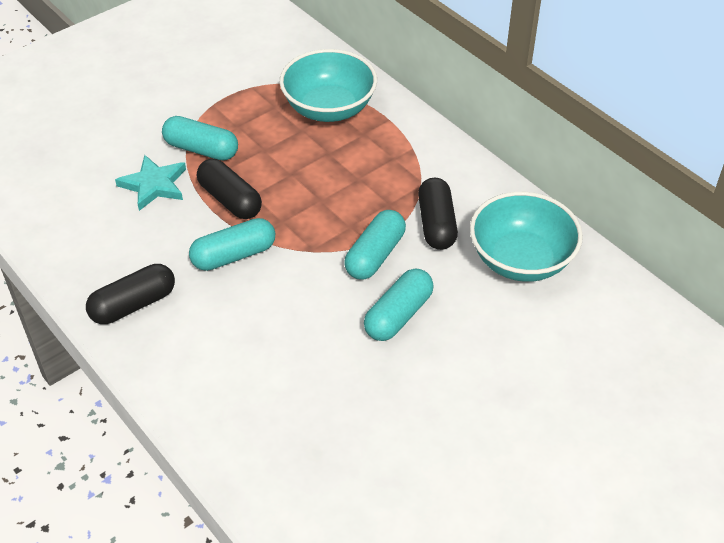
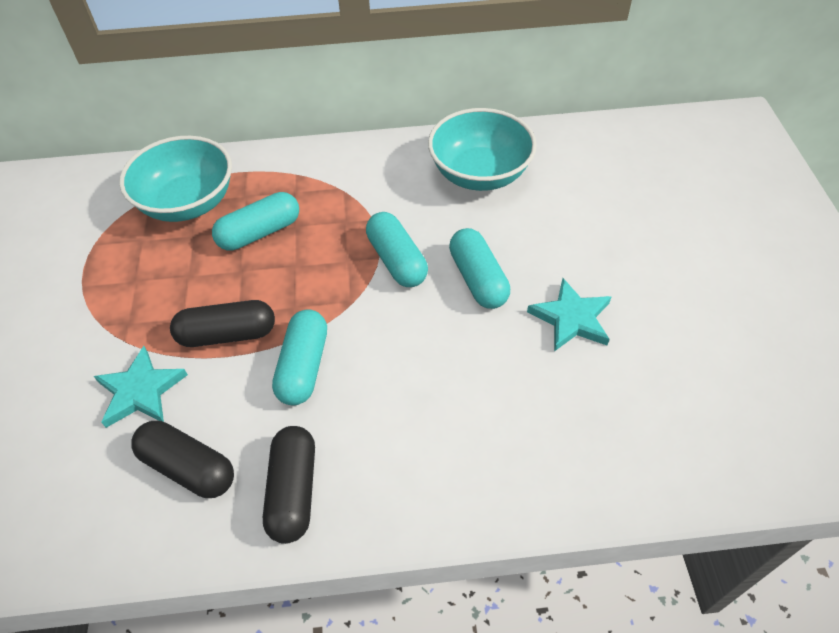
camera: 55 degrees left, 5 degrees up
turquoise capsule [162,116,238,161] -> turquoise capsule moved to [212,192,299,251]
black capsule [418,178,458,250] -> black capsule moved to [131,421,234,498]
none -> turquoise star [527,278,611,351]

